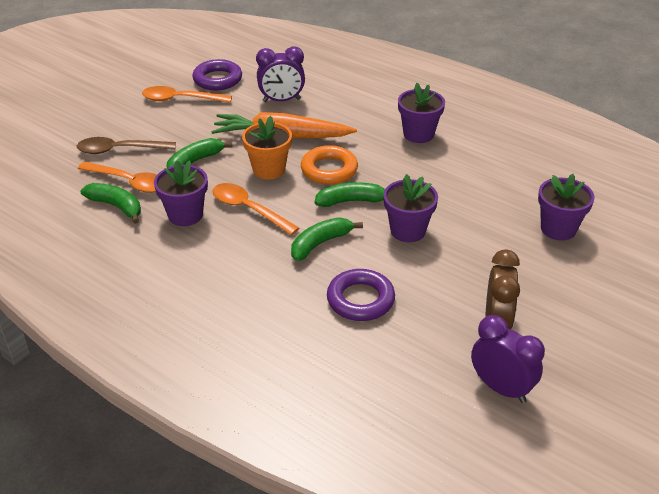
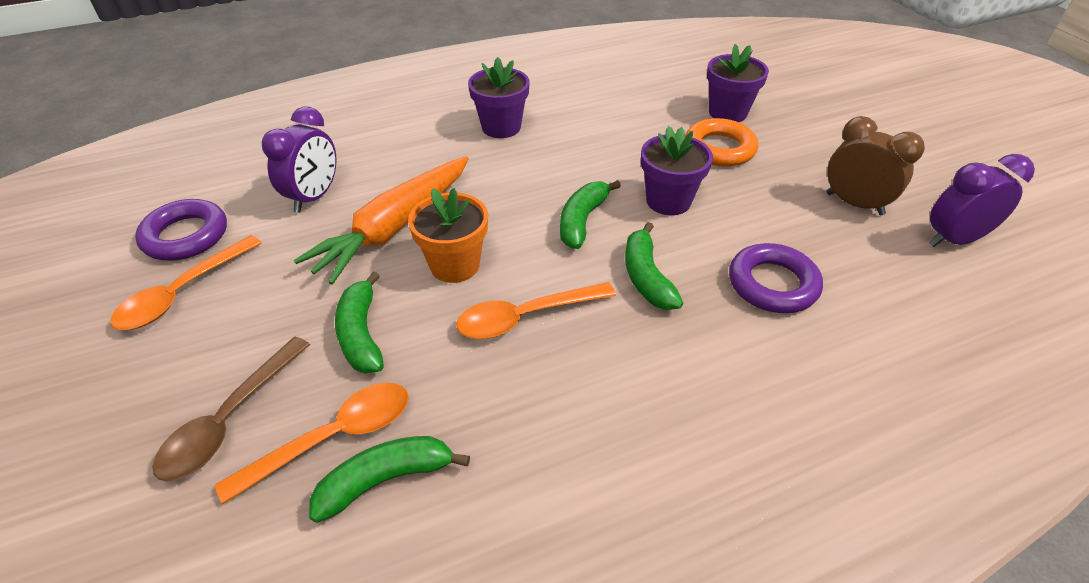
camera: 60 degrees left, 5 degrees up
purple flower pot [154,160,208,226] -> none
orange ring [301,145,358,185] -> orange ring moved to [686,118,758,167]

